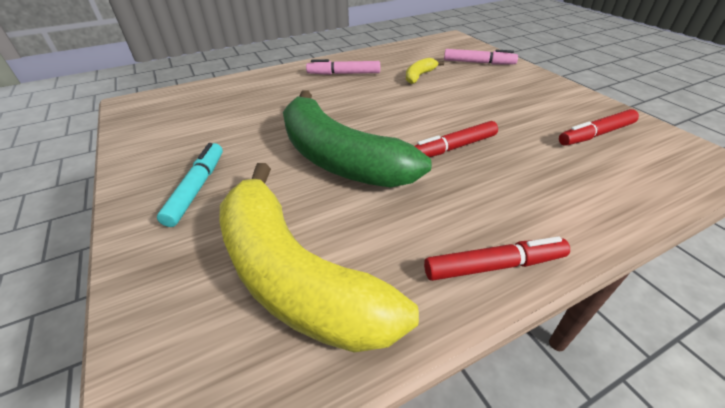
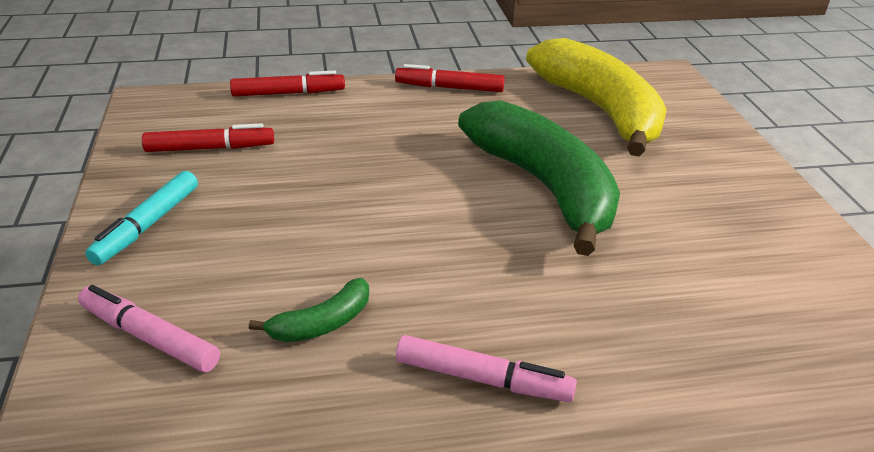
camera: 165 degrees left, 5 degrees down
turquoise marker [157,143,223,227] -> turquoise marker moved to [85,171,198,265]
yellow banana [406,58,444,84] -> green banana [249,278,369,342]
red marker [415,121,498,157] -> red marker moved to [230,70,345,97]

